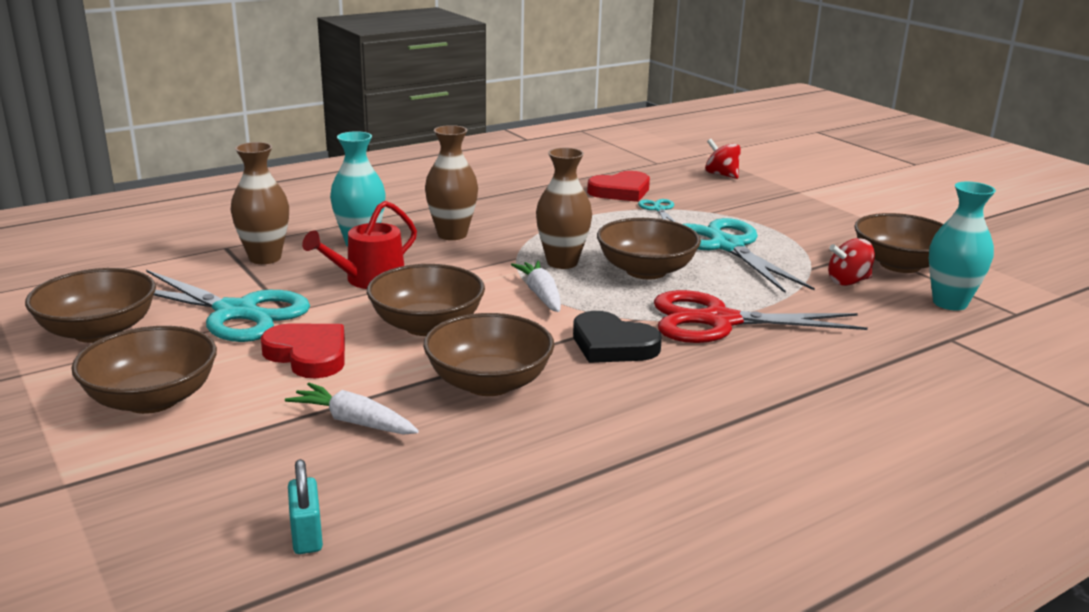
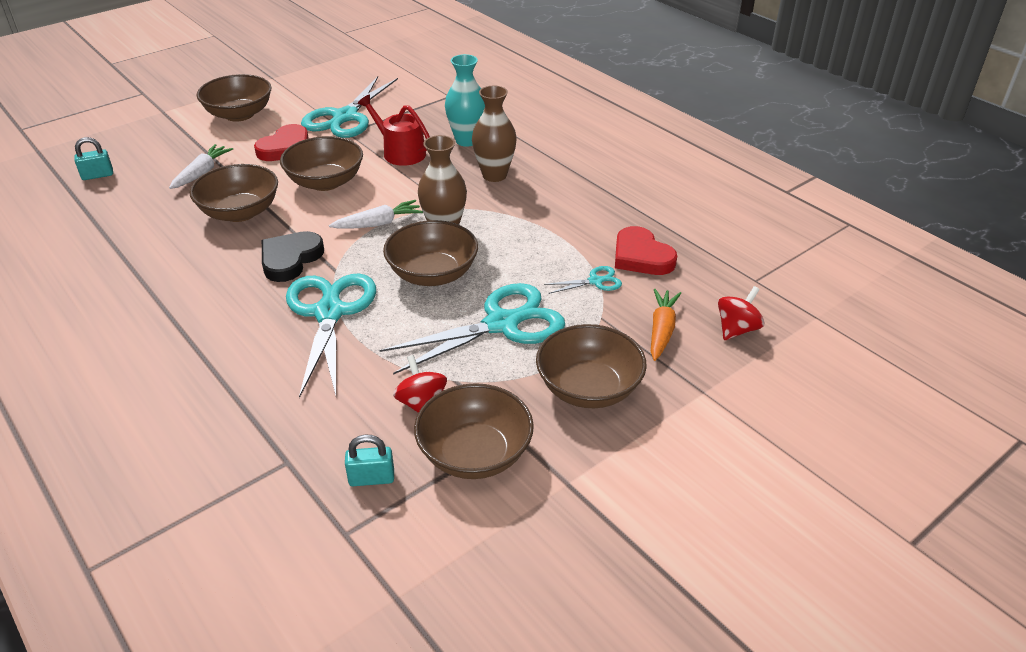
camera: 85 degrees right, 15 degrees up
brown bowl [25,268,156,343] -> brown bowl moved to [536,324,647,408]
brown vase [231,142,289,264] -> none
red scissors [654,290,868,343] -> turquoise scissors [286,274,376,398]
turquoise vase [929,182,996,311] -> turquoise padlock [345,434,394,486]
none -> orange carrot [651,289,681,361]

